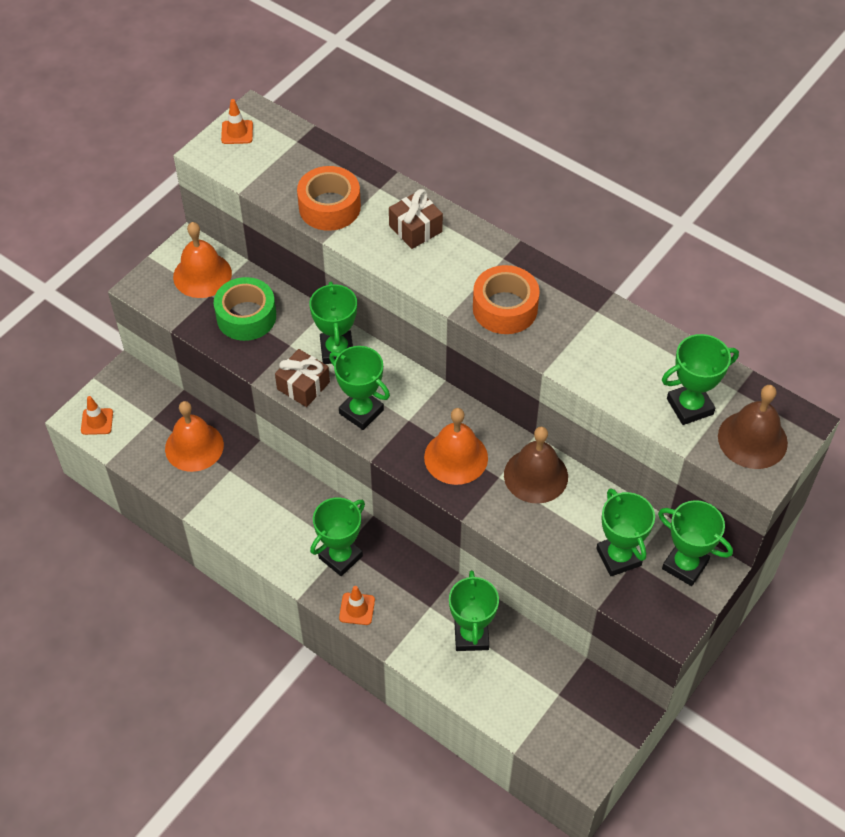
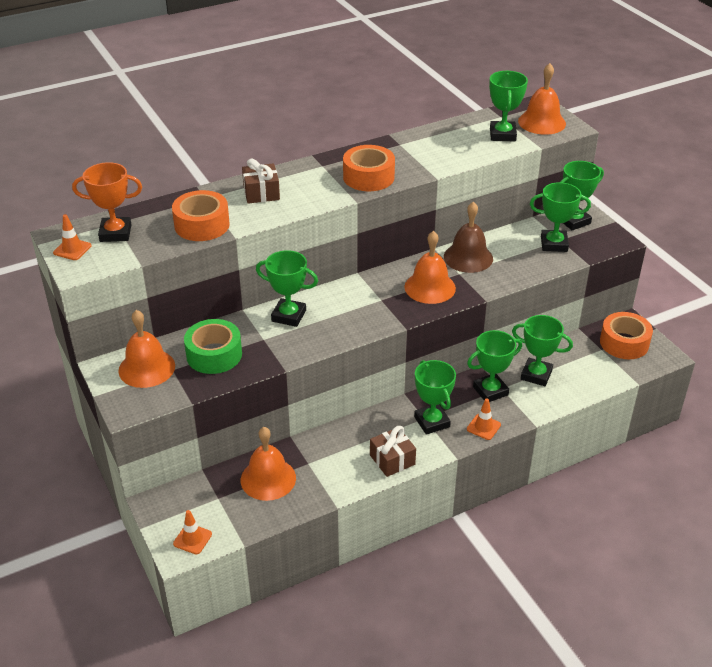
camera: 65 degrees left, 15 degrees down
brown gift [275,349,330,407] -> brown gift moved to [370,426,416,477]
green trophy [329,346,390,430] -> green trophy moved to [467,330,522,402]
brown bell [718,385,788,469] -> orange bell [518,63,566,135]
none -> orange trophy [72,162,142,242]
none -> orange tape [600,312,653,359]

